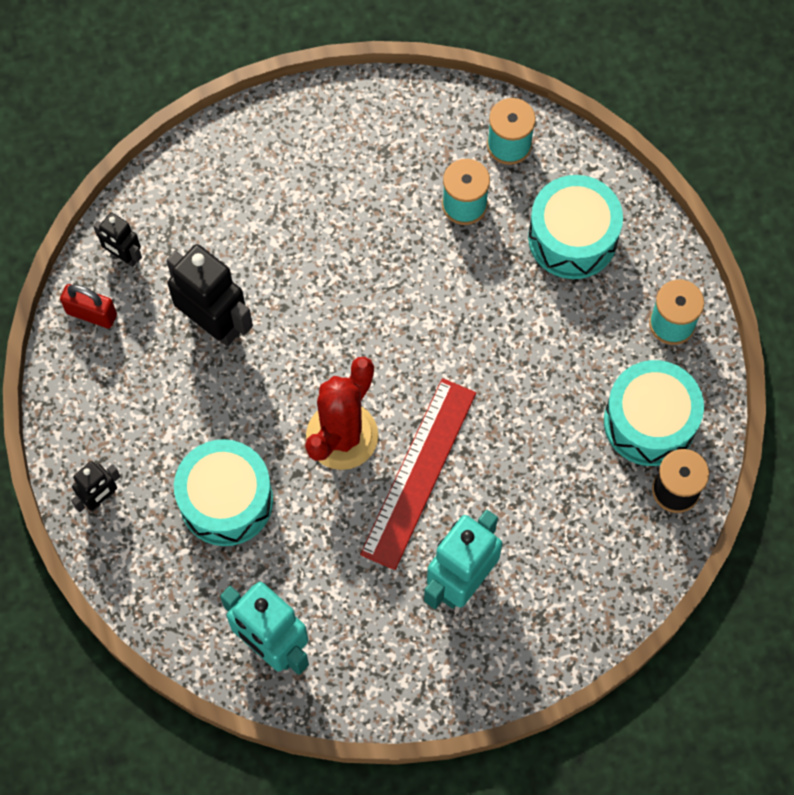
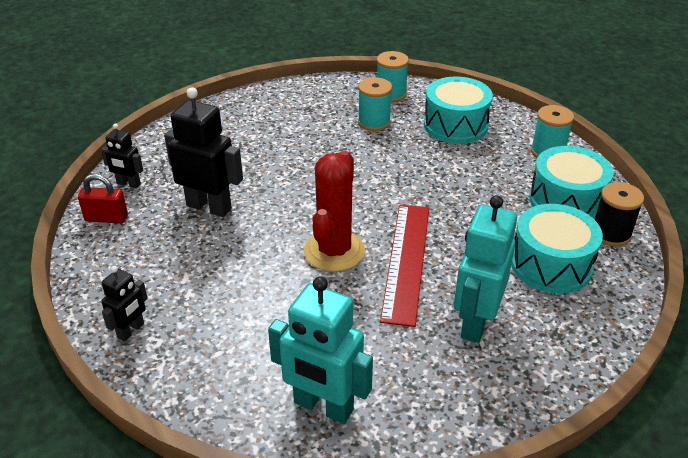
camera: 15 degrees left, 30 degrees down
turquoise drum [174,439,273,546] -> turquoise drum moved to [511,204,603,294]

